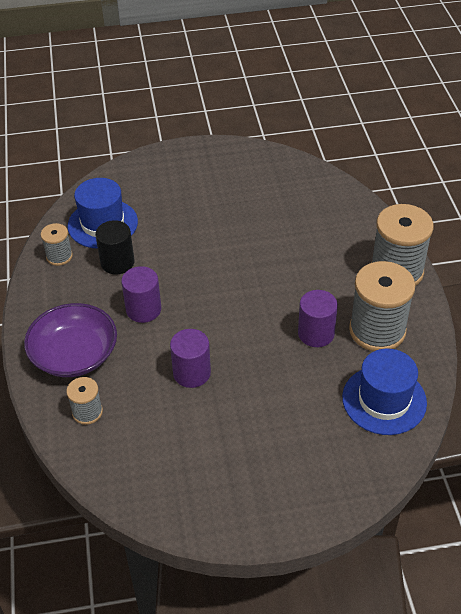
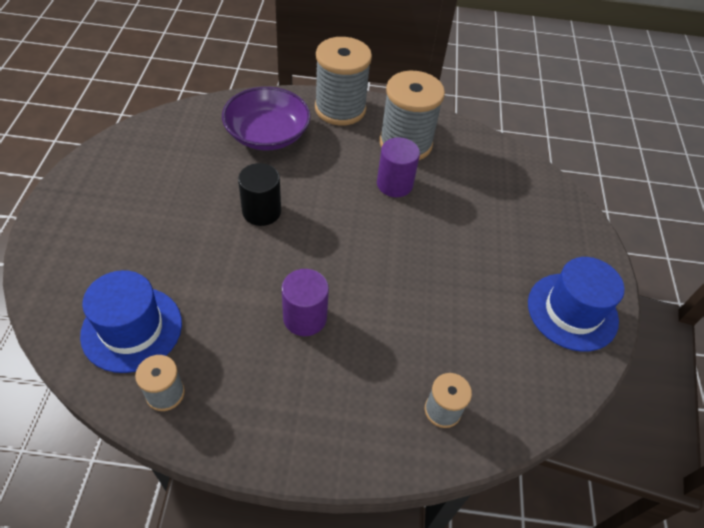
camera: 80 degrees left, 5 degrees up
purple bowl [24,303,117,377] -> purple bowl moved to [222,87,311,150]
black cylinder [95,220,135,275] -> black cylinder moved to [238,163,281,226]
purple cylinder [170,329,211,388] -> none
blue hat [342,349,427,435] -> blue hat moved to [528,257,625,352]

